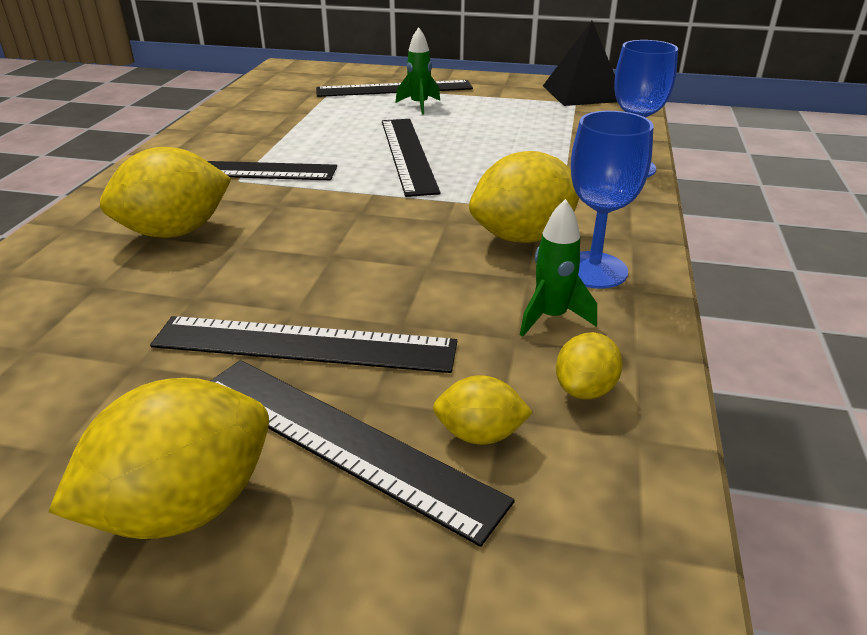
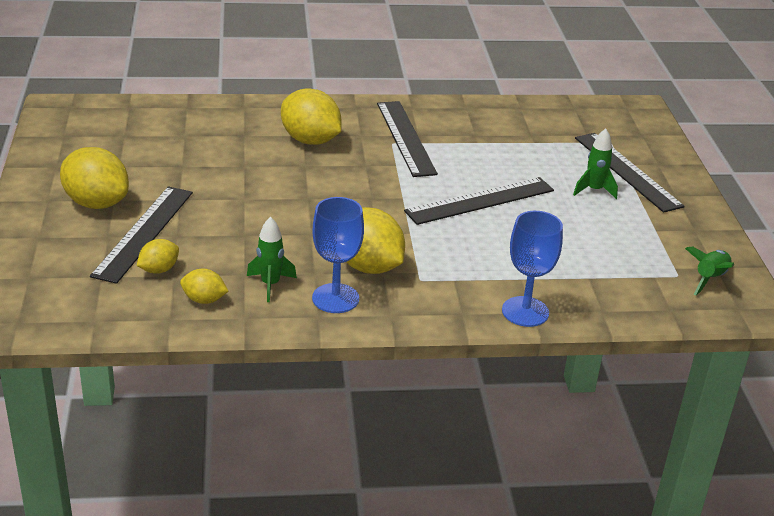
camera: 70 degrees right, 0 degrees up
black ruler [150,316,457,373] -> none
yellow lemon [433,375,533,445] -> yellow lemon turned 60 degrees clockwise [137,239,179,274]
black pyramid [543,21,617,106] -> green rocket [685,246,734,296]

